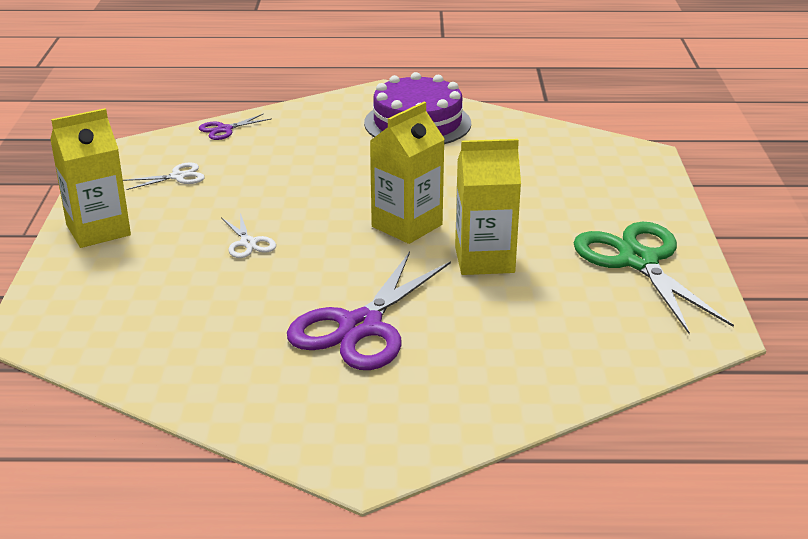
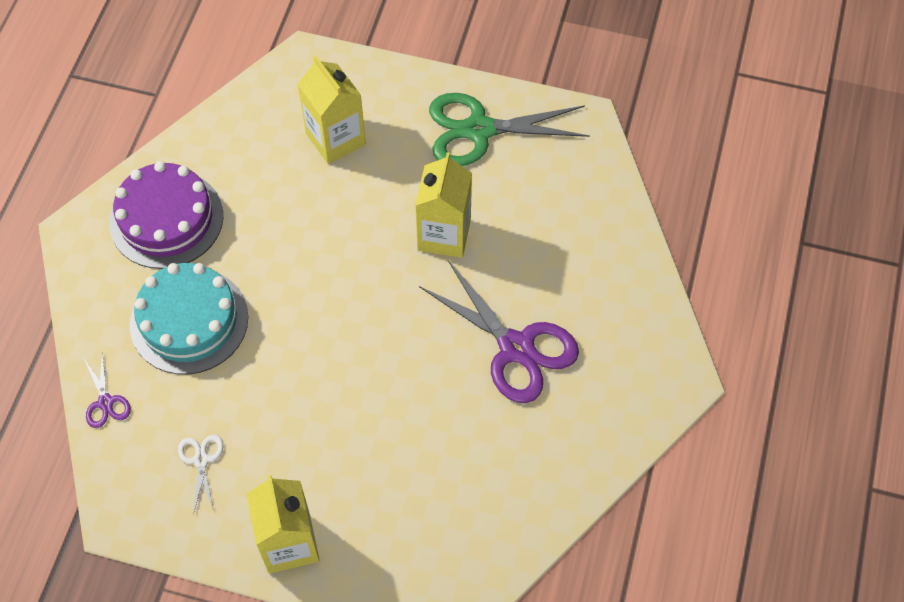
camera: 75 degrees left, 30 degrees up
white scissors [221,213,276,258] -> none
yellow carton [370,102,445,244] -> yellow carton moved to [297,56,366,164]
none -> turquoise cake [130,263,248,375]

